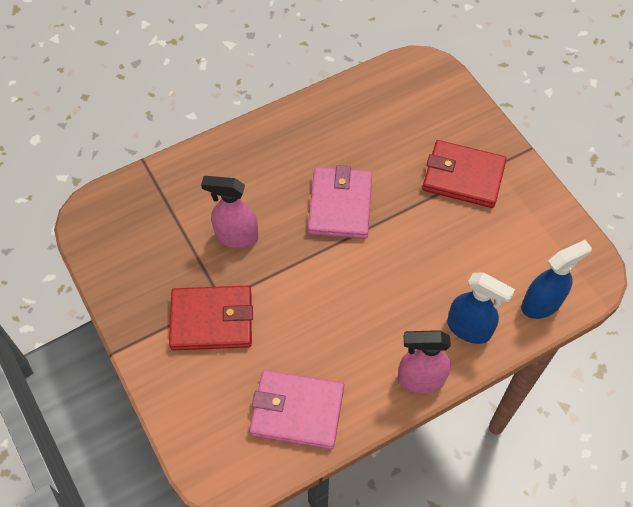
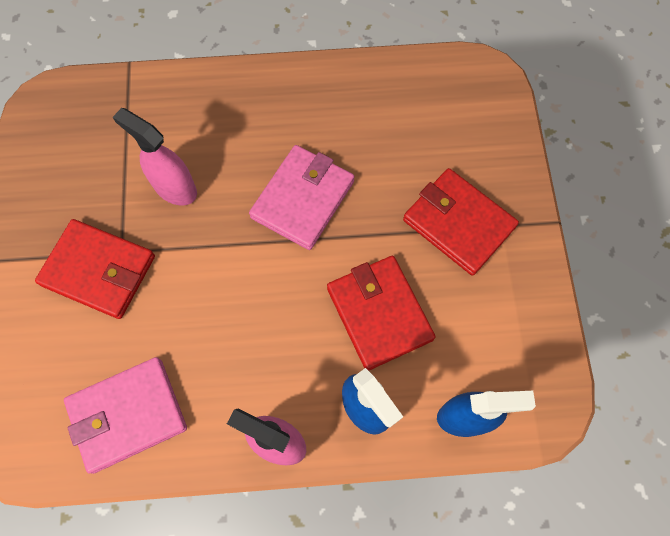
camera: 25 degrees right, 10 degrees up
pink wallet [249,370,344,449] -> pink wallet turned 60 degrees counterclockwise [64,357,187,474]
none -> red wallet [327,256,436,371]

